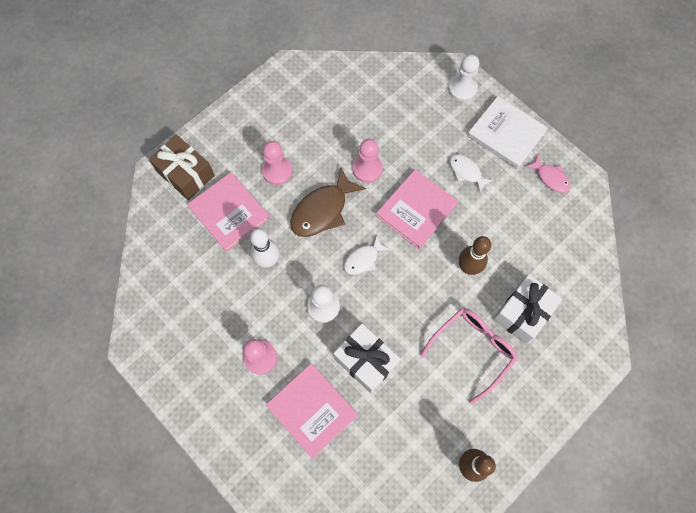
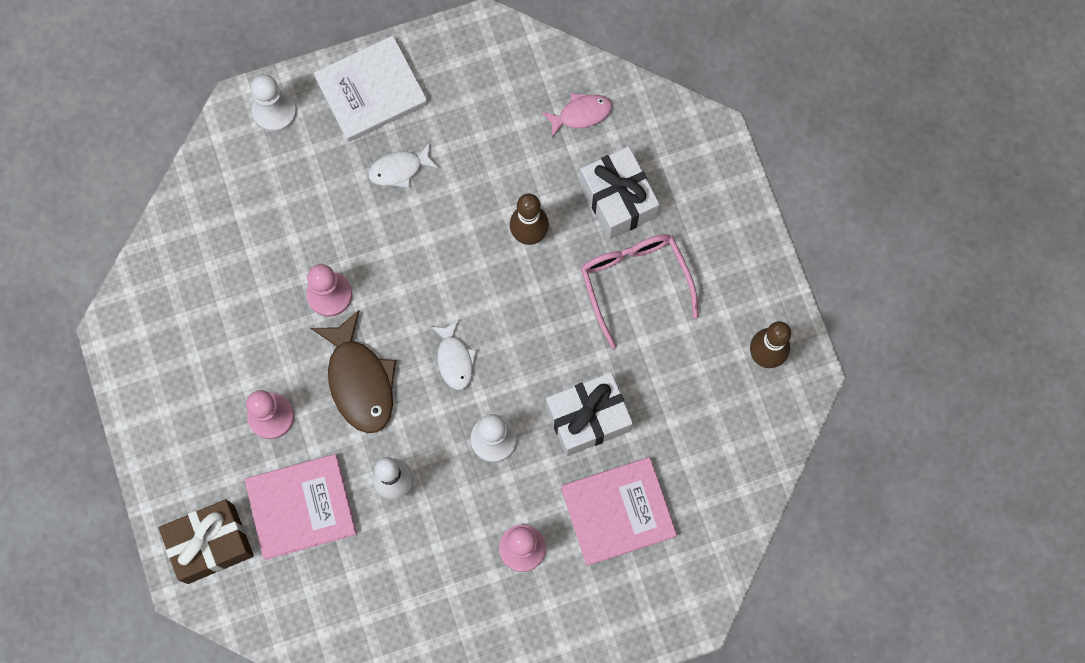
camera: 65 degrees left, 5 degrees up
pink book [376,169,458,249] -> none
pink fish [526,154,571,193] -> pink fish moved to [542,93,612,137]

